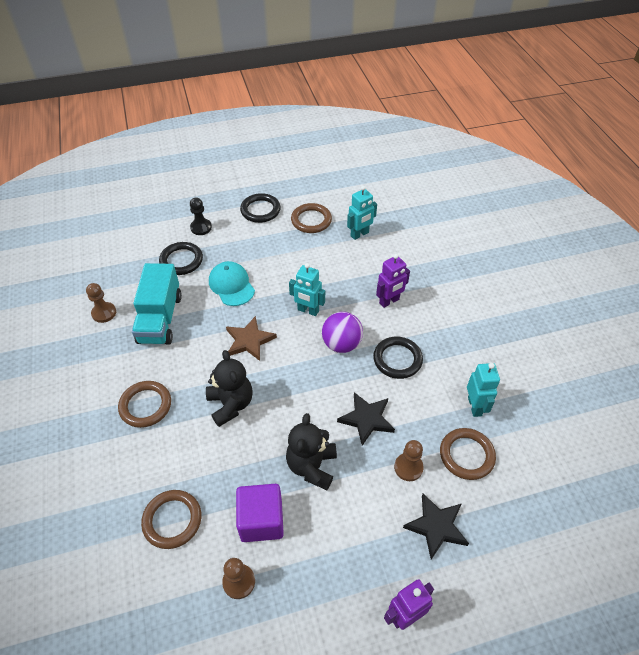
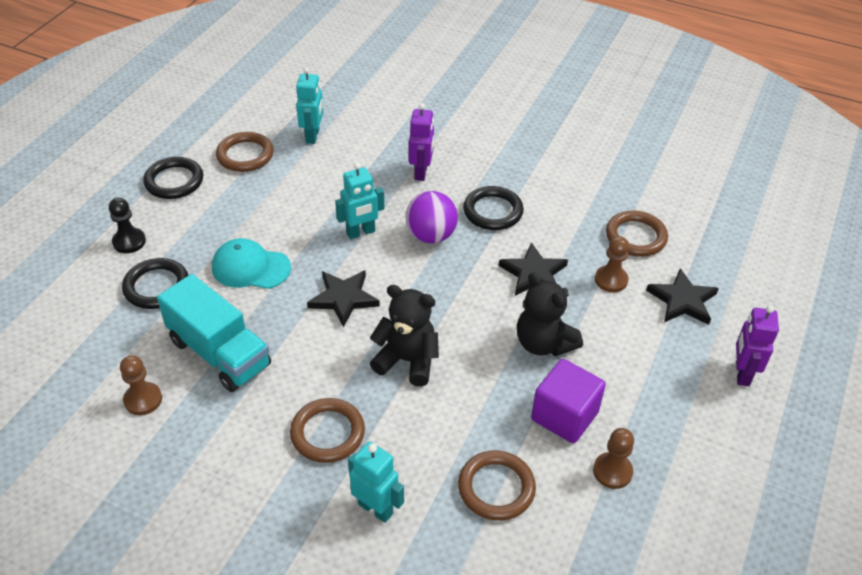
camera: 50 degrees left, 5 degrees down
brown star [226,316,277,361] -> black star [307,270,380,327]
turquoise robot [467,363,500,417] -> turquoise robot moved to [348,442,404,523]

